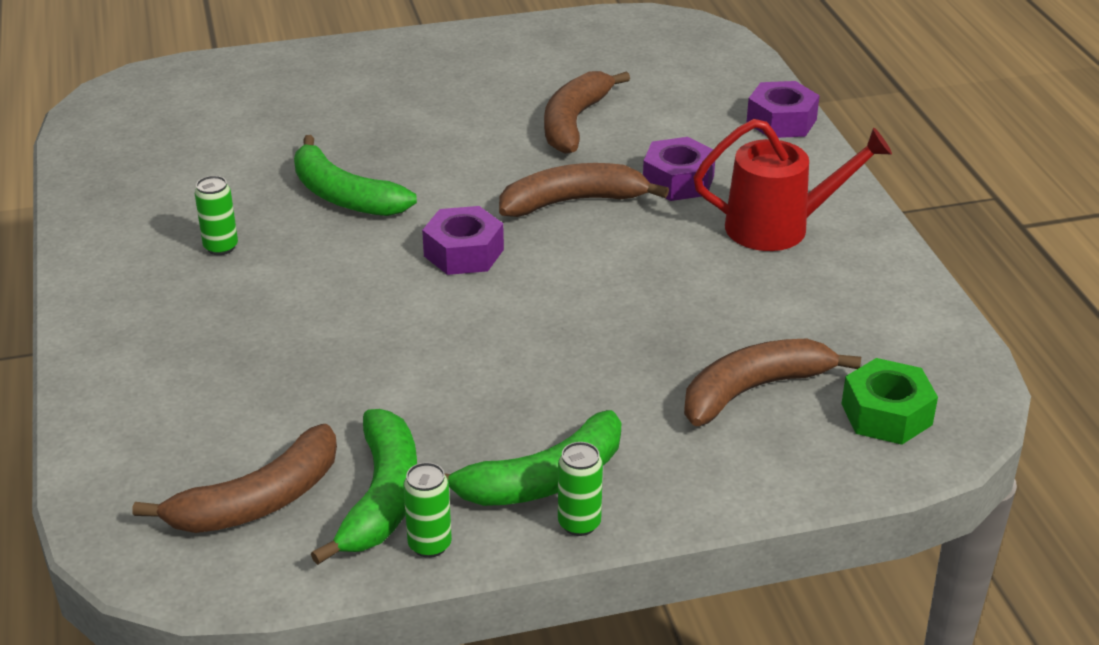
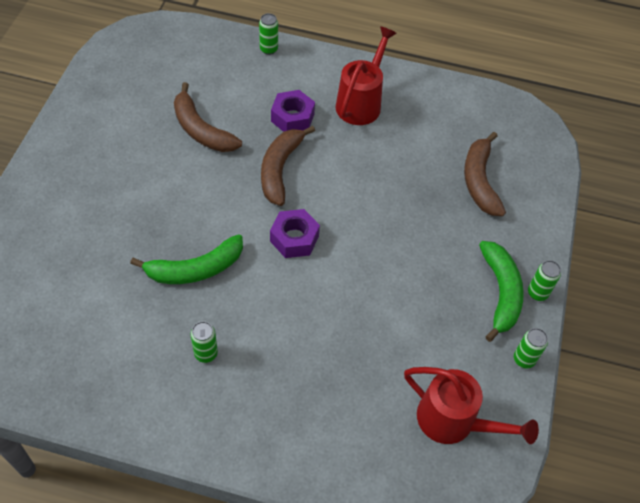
camera: 65 degrees left, 20 degrees up
brown banana [133,424,337,533] -> red watering can [404,367,539,444]
green banana [311,409,417,565] -> none
purple nut [746,81,820,138] -> green can [259,13,278,55]
green nut [841,358,938,445] -> none

